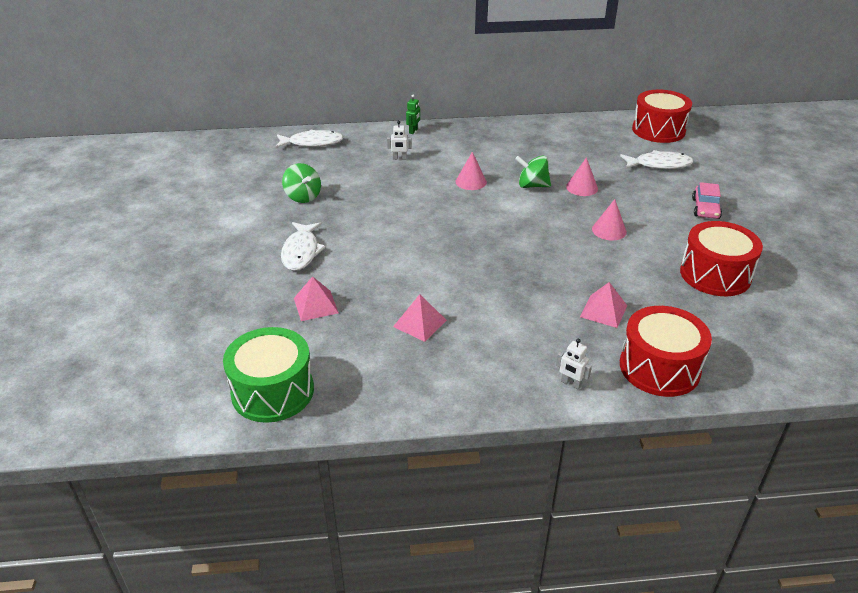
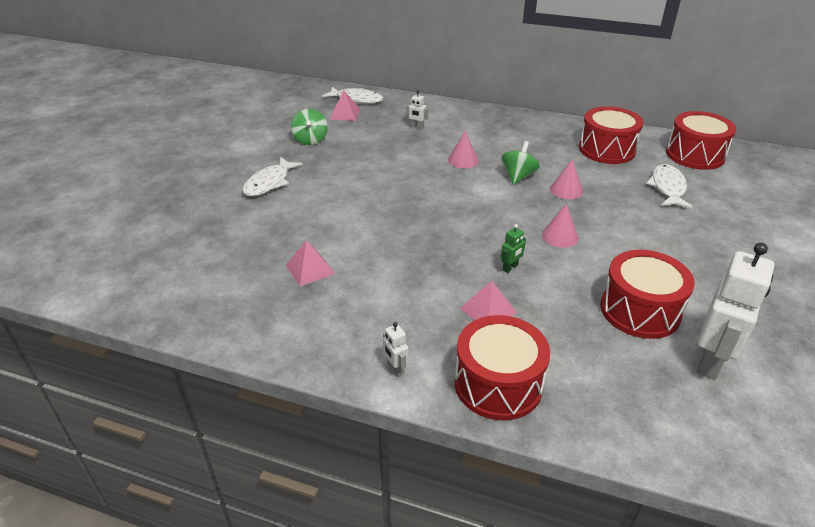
camera: 25 degrees right, 0 degrees up
green drum [223,327,314,423] -> none
pink pyramid [294,276,339,321] -> pink pyramid moved to [329,90,360,121]
green robot [406,95,420,134] -> green robot moved to [501,224,526,273]
green spinning top [515,155,551,188] -> green spinning top turned 75 degrees clockwise [501,141,540,185]
white fish [620,150,693,169] -> white fish turned 105 degrees counterclockwise [646,164,693,208]
pink car [692,182,722,219] -> none
none -> red drum [579,107,644,164]
none -> white robot [697,243,775,380]

